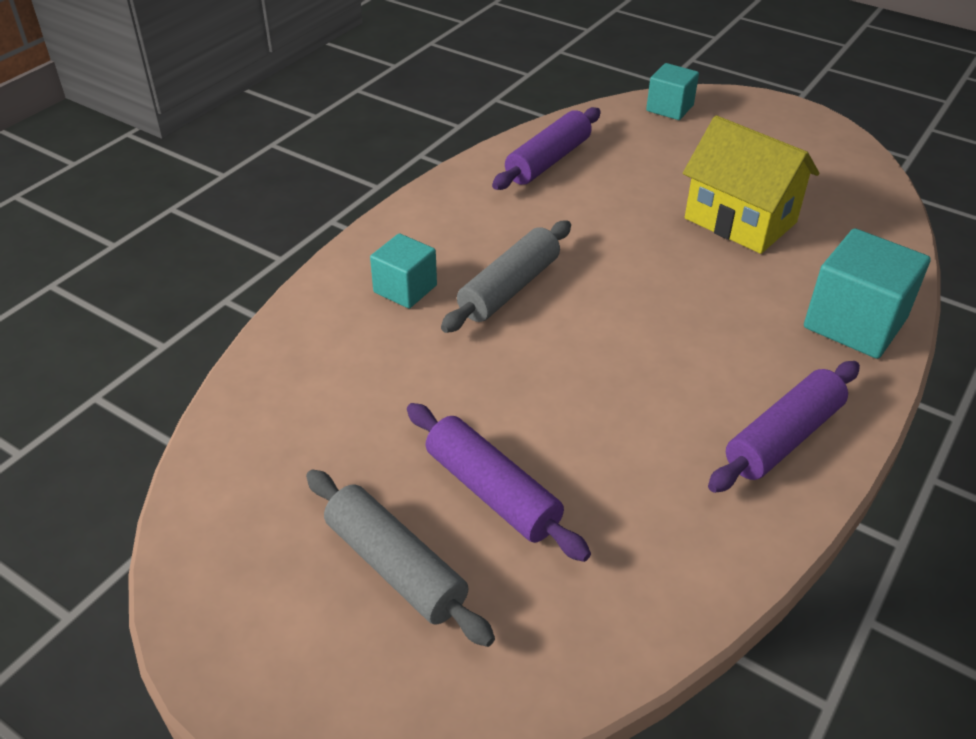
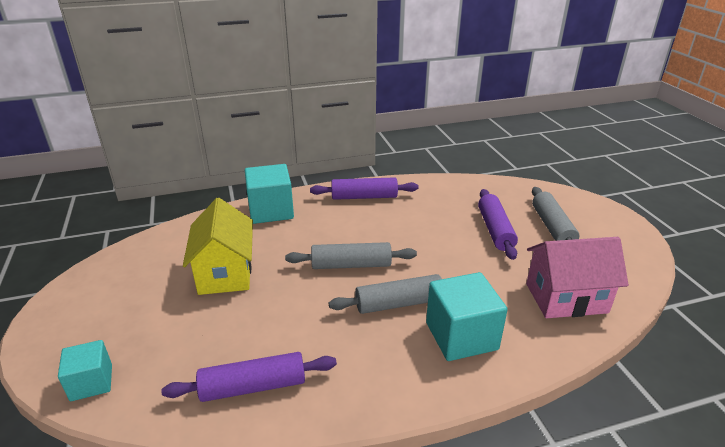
camera: 140 degrees left, 10 degrees down
turquoise cube [370,233,437,309] -> turquoise cube [426,272,508,361], size x1.64
none -> grey rolling pin [285,242,417,269]
none -> pink house [526,237,629,318]

